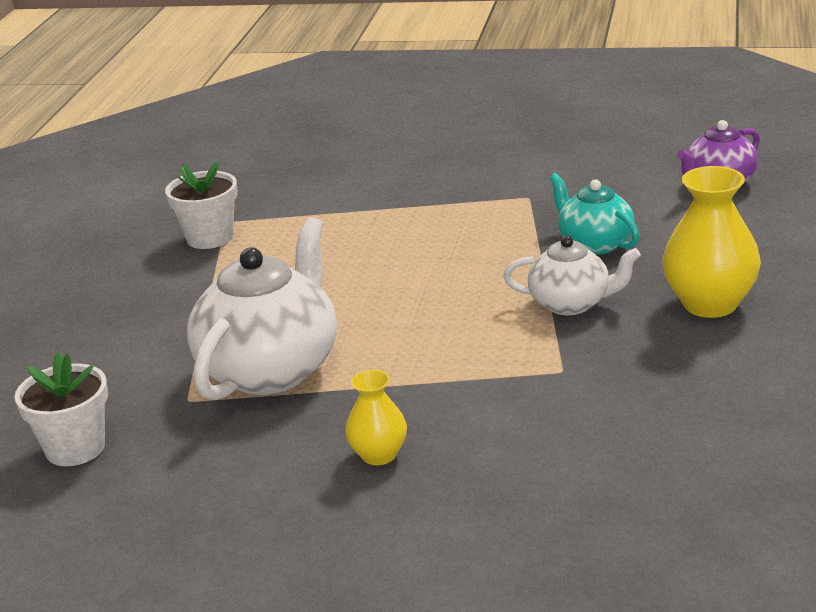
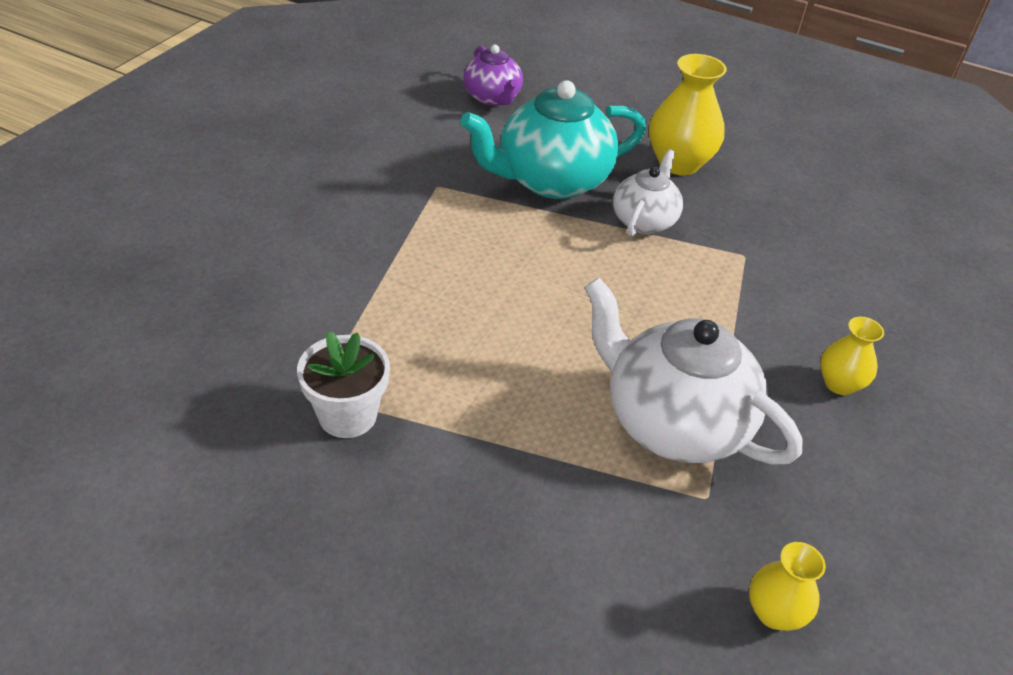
camera: 80 degrees left, 15 degrees up
white flower pot [14,352,108,466] -> yellow vase [749,542,826,631]
turquoise teapot [549,173,640,255] -> turquoise teapot [460,80,646,199], size x1.75

